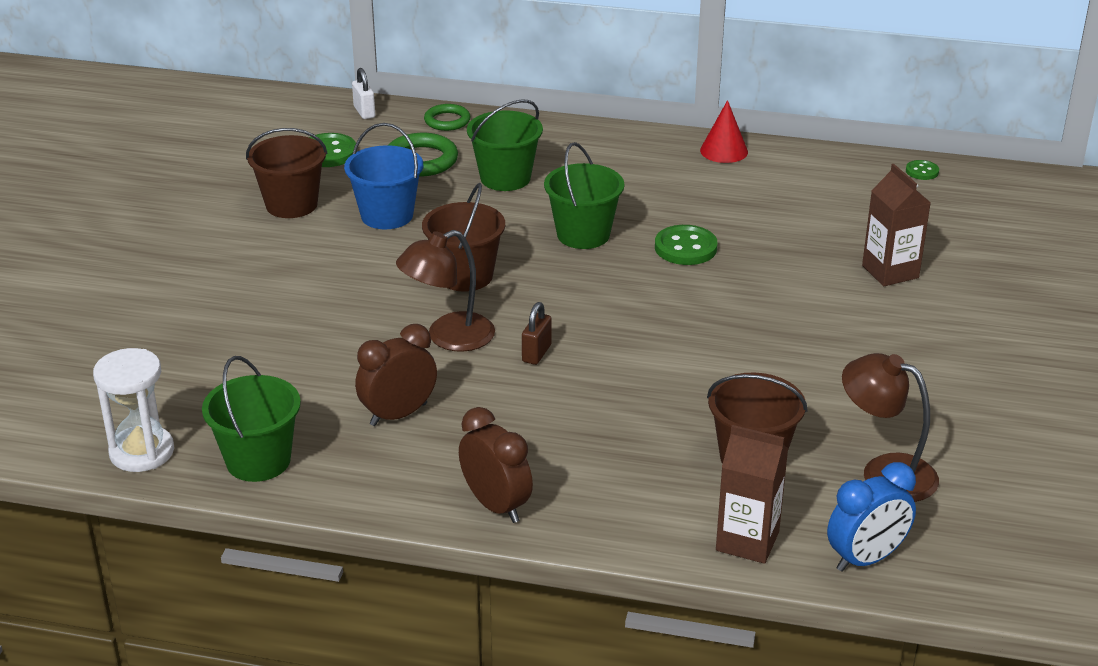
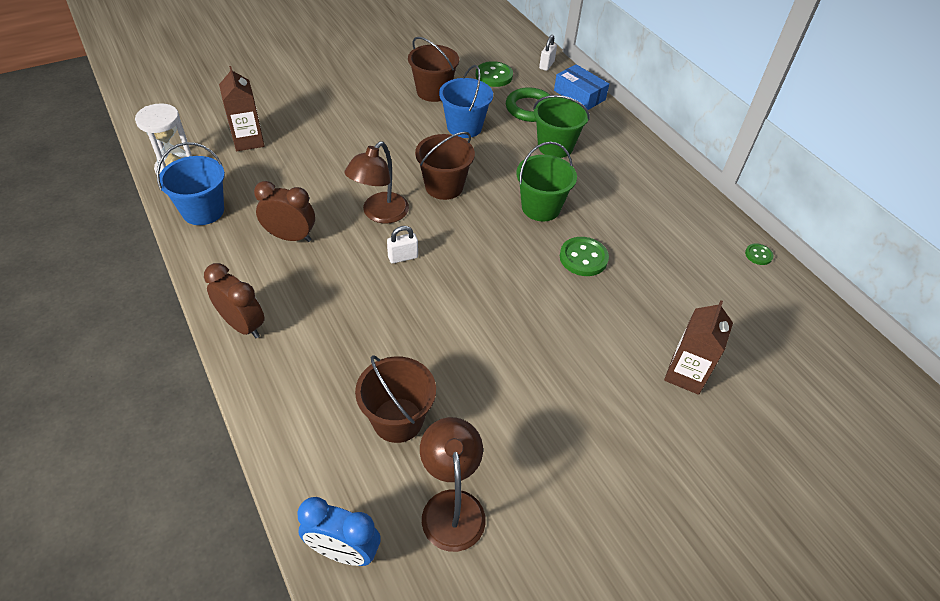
camera: 45 degrees right, 15 degrees up
green bucket [202,356,301,482] -> blue bucket [157,142,225,225]
brown lamp [396,230,495,352] -> brown lamp turned 75 degrees counterclockwise [344,141,409,224]
green ring [424,104,471,131] -> blue box [554,64,609,110]
brown clock [459,407,533,523] -> brown clock turned 60 degrees counterclockwise [204,263,264,338]
brown padlock [522,302,552,365] -> white padlock [387,226,418,263]
red cone [700,100,748,163] -> none
brown carton [716,425,788,564] -> brown carton moved to [219,66,265,151]
green button [906,160,939,180] -> green button moved to [745,243,773,265]

